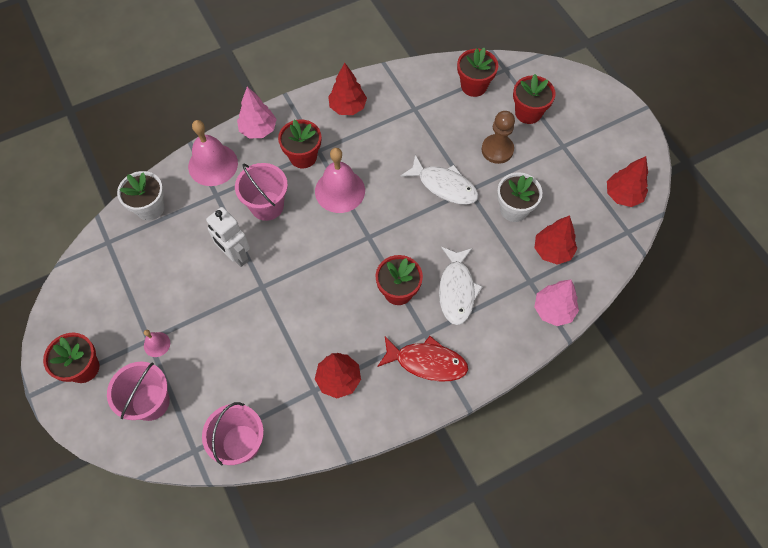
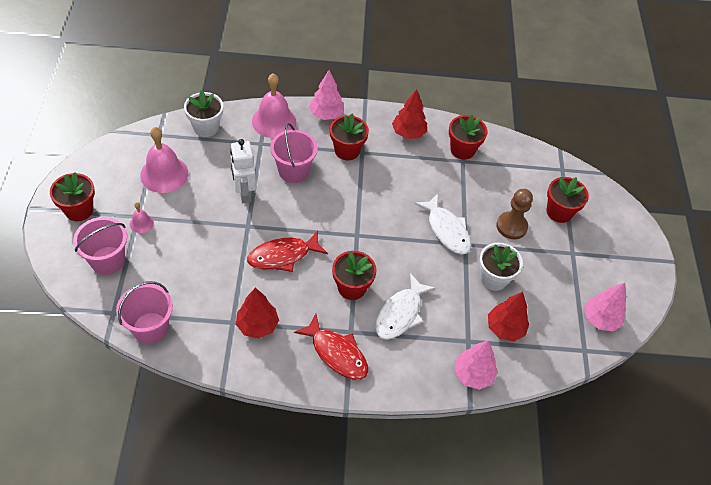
camera: 25 degrees right, 10 degrees down
pink bell [315,148,365,213] -> pink bell moved to [140,127,188,193]
red flower pot [457,47,498,97] -> red flower pot moved to [449,115,487,160]
red tree [607,156,648,207] -> pink tree [584,283,626,331]
none -> red fish [247,231,328,272]

